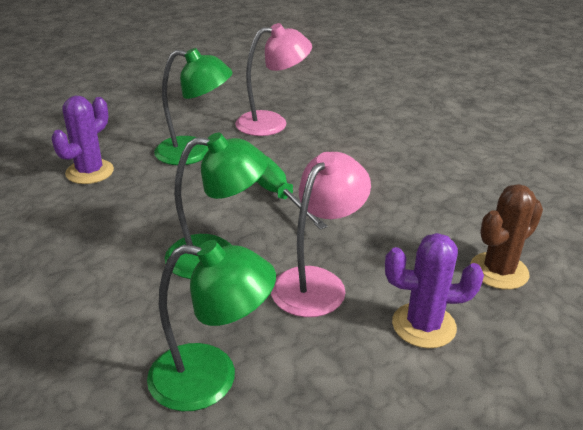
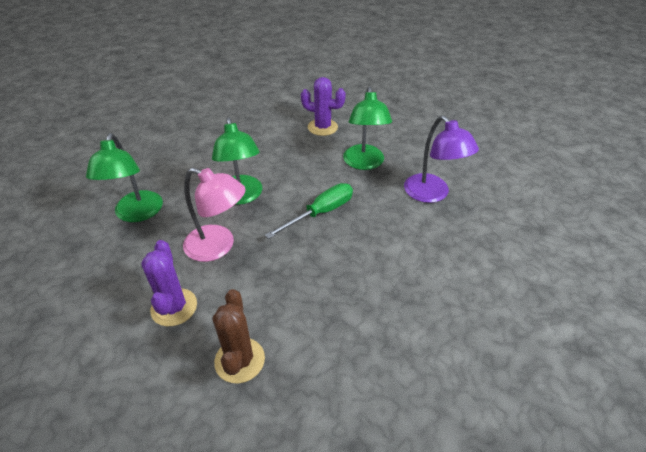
camera: 80 degrees right, 10 degrees up
pink lamp [235,23,312,136] -> purple lamp [404,116,479,203]
brown cactus [470,184,543,289] -> brown cactus turned 45 degrees clockwise [213,289,265,384]

